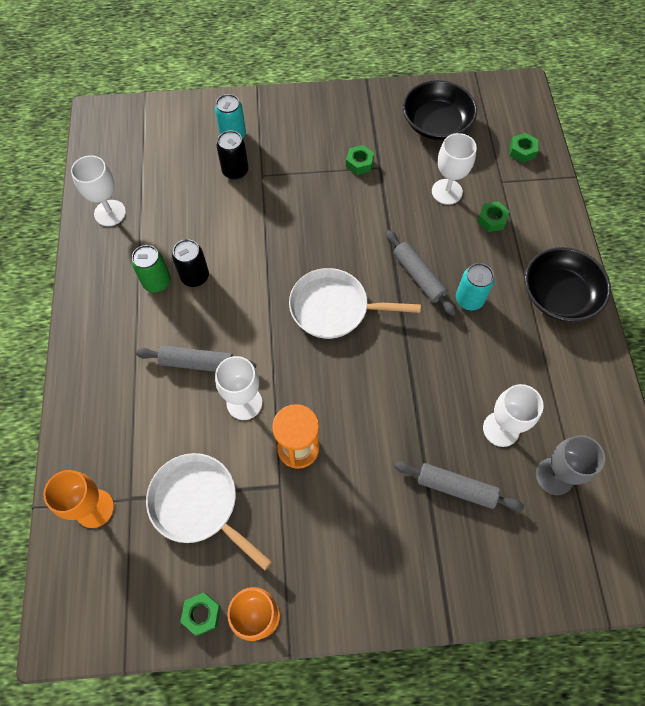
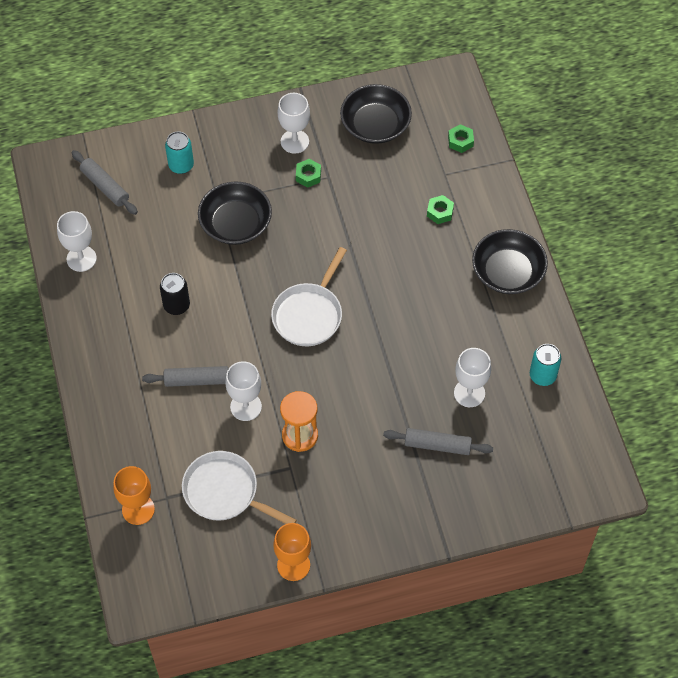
camera: 10 degrees left, 5 degrees down
green can [132,245,171,293] -> none
green nut [180,593,221,636] -> none
black can [217,130,248,180] -> none
white pan [289,268,421,339] -> white pan turned 60 degrees counterclockwise [271,247,347,346]
grey rolling pin [385,230,457,316] -> grey rolling pin moved to [72,150,138,215]
white goblet [432,133,477,205] -> white goblet moved to [277,93,310,154]
turquoise can [456,263,494,310] -> turquoise can moved to [530,344,561,386]
grey goblet [536,435,605,495] -> none
none -> black bowl [198,181,272,245]

